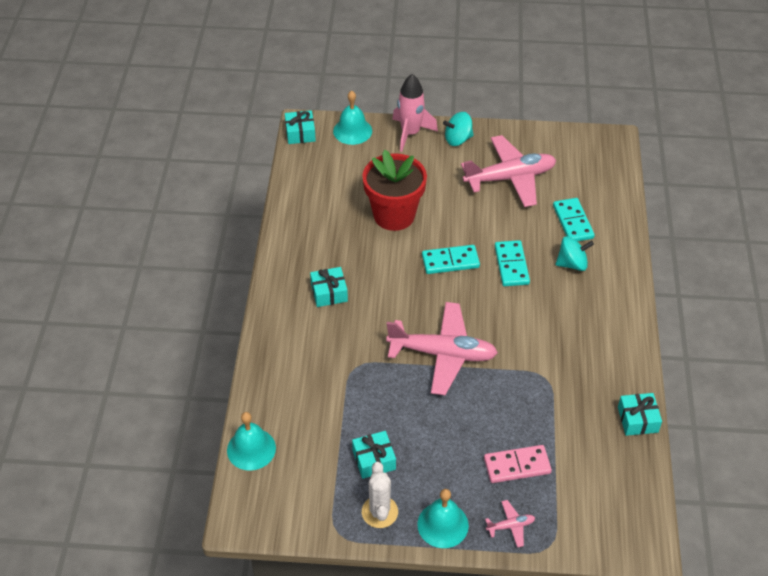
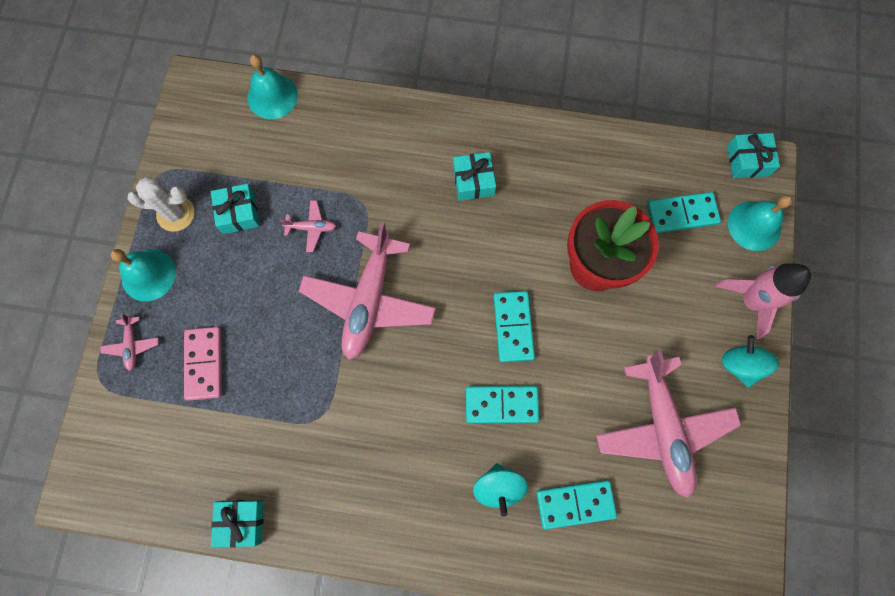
camera: 95 degrees right, 25 degrees up
none -> pink plane [280,200,336,252]
none -> turquoise domino [647,192,721,233]

